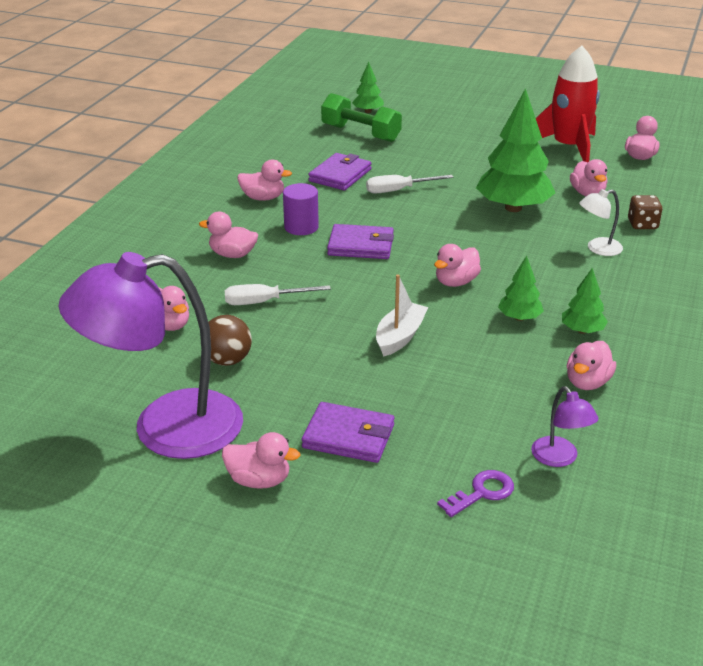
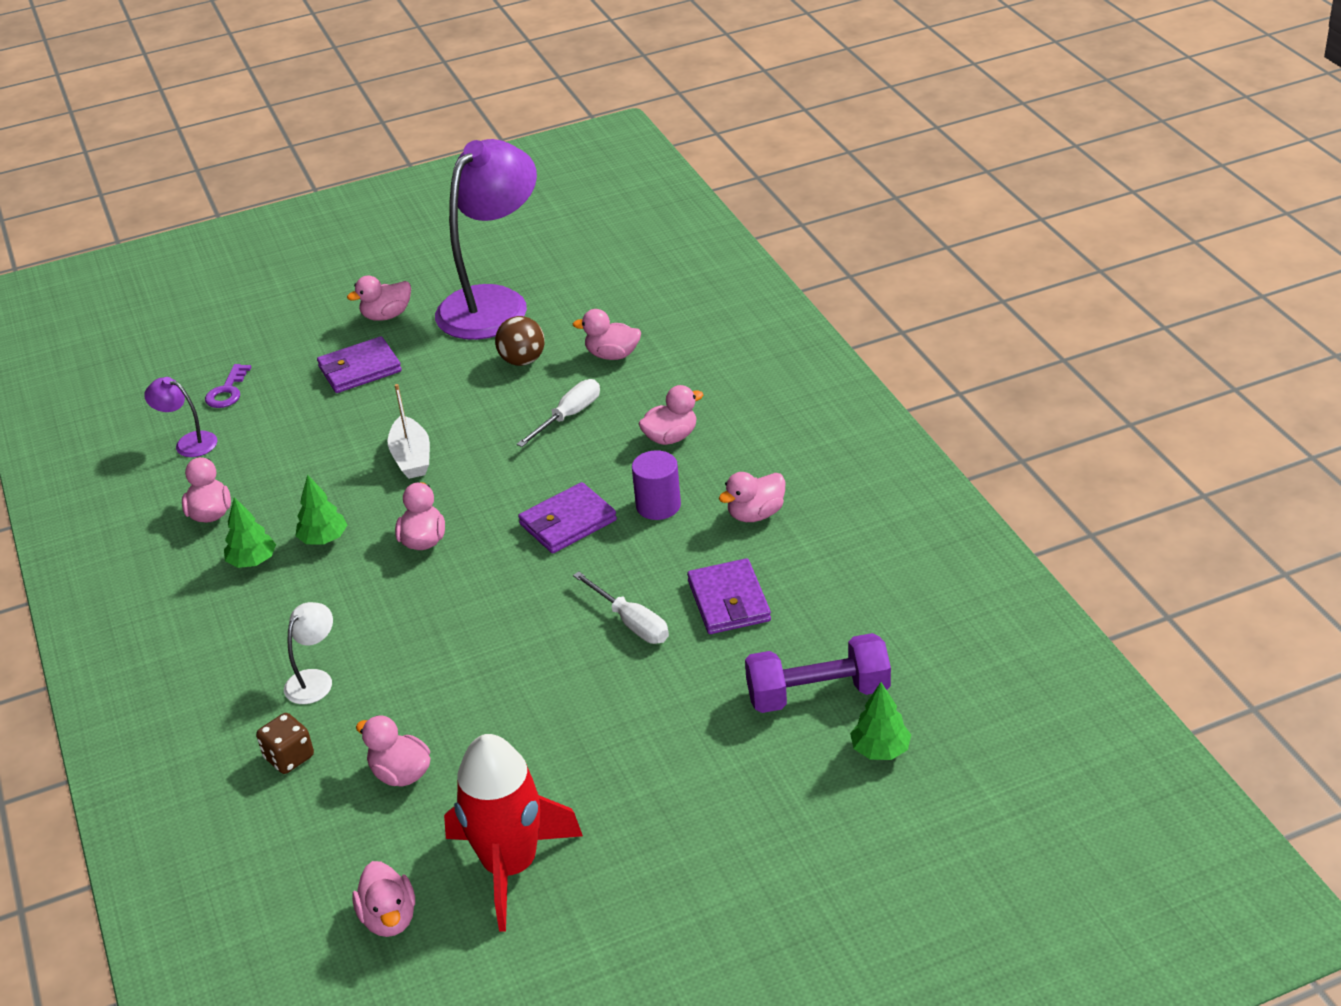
camera: 140 degrees right, 5 degrees up
green dumbbell [321,93,402,142] -> purple dumbbell [745,633,891,713]
white screwdriver [366,175,453,194] -> white screwdriver turned 105 degrees clockwise [573,572,669,644]
green tree [476,88,555,212] -> none

